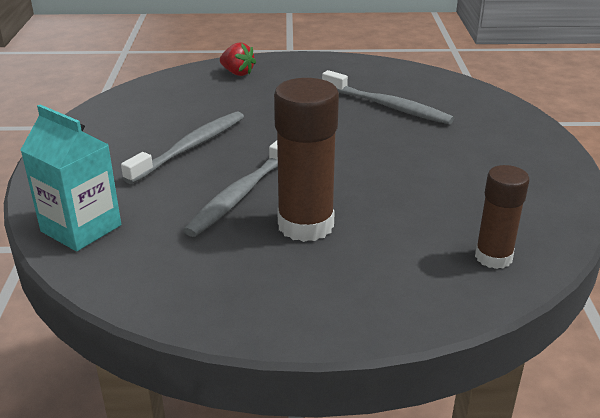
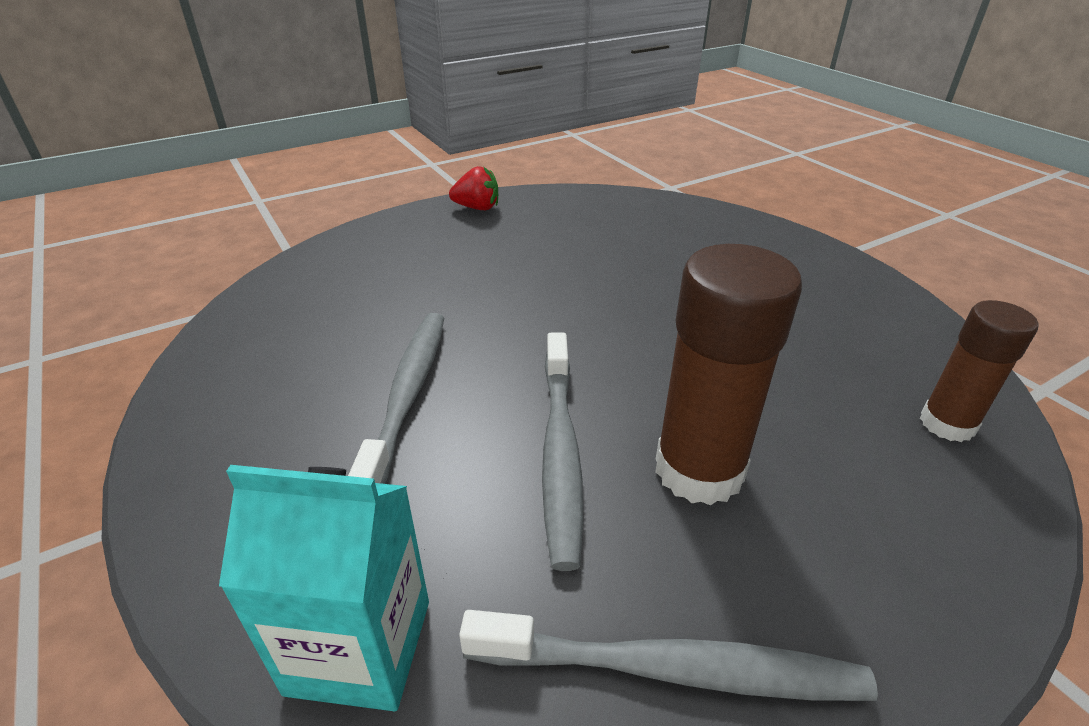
camera: 30 degrees left, 5 degrees up
red strawberry [220,42,256,76] -> red strawberry moved to [449,166,498,210]
grey toothbrush [322,70,454,124] -> grey toothbrush moved to [459,610,878,701]

